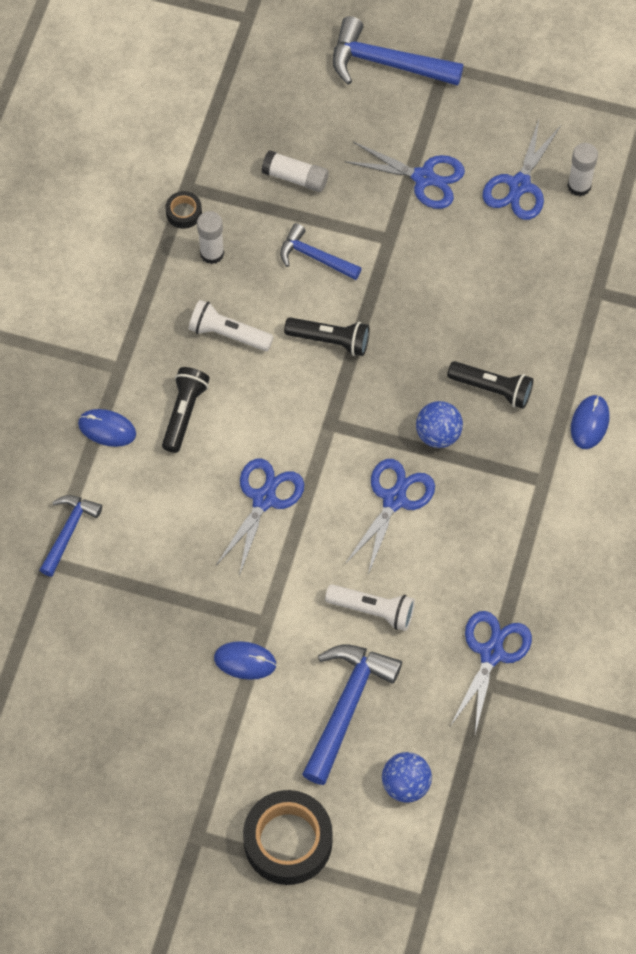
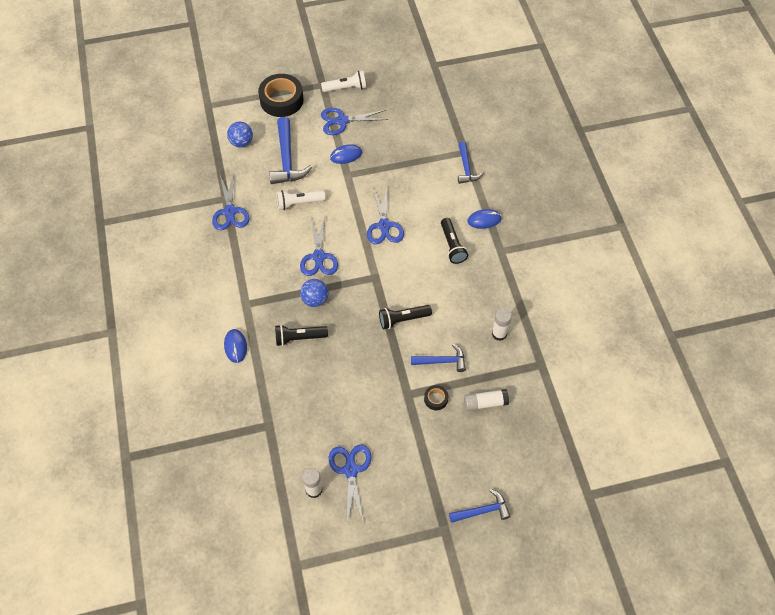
camera: 150 degrees right, 5 degrees down
black tape [165,191,202,229] -> black tape moved to [424,385,448,410]
white flashlight [189,300,274,351] -> white flashlight moved to [321,71,366,92]
blue hammer [333,16,463,86] -> blue hammer [449,489,511,523], size x0.62
blue scissors [344,142,465,209] -> blue scissors moved to [321,108,388,135]

